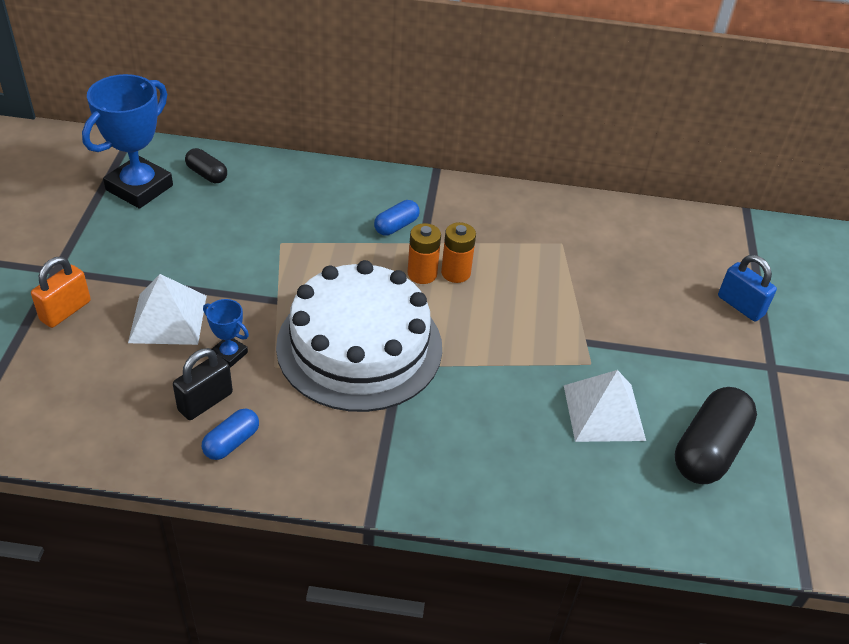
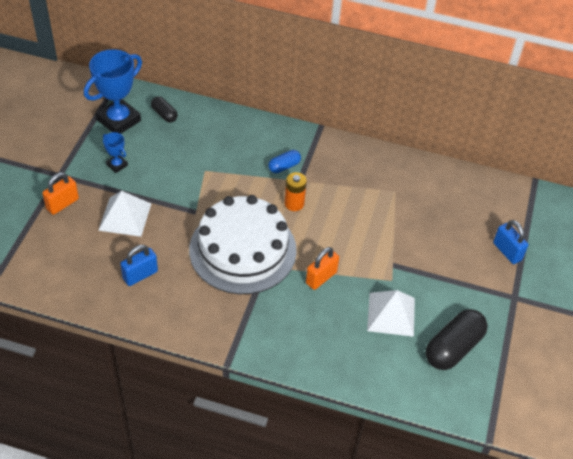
camera: 10 degrees right, 5 degrees up
black padlock [173,348,233,420] -> blue padlock [120,245,158,286]
blue capsule [202,408,259,460] -> none
blue trophy [203,299,249,368] -> blue trophy moved to [103,132,128,173]
orange battery [441,222,476,283] -> none
none -> orange padlock [306,247,339,290]

